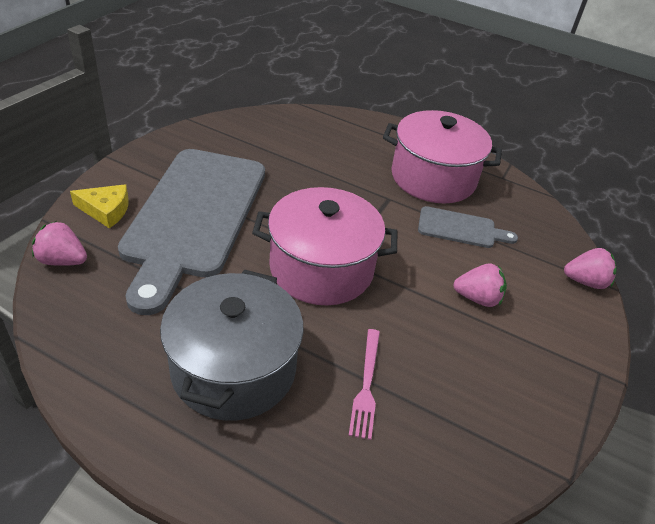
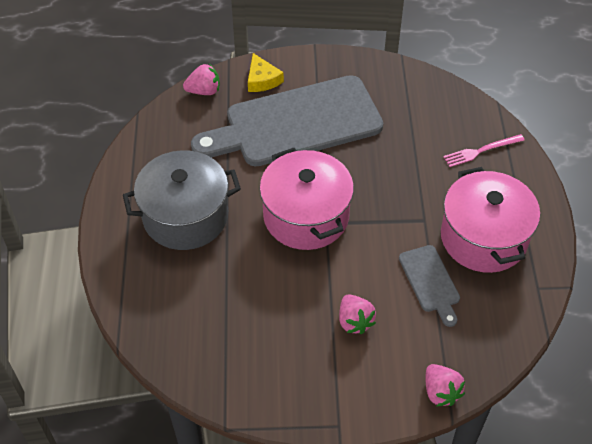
camera: 65 degrees right, 10 degrees up
pink strawberry [32,221,87,266] -> pink strawberry turned 90 degrees clockwise [183,64,219,95]
pink fork [349,329,380,440] -> pink fork moved to [443,134,525,167]

